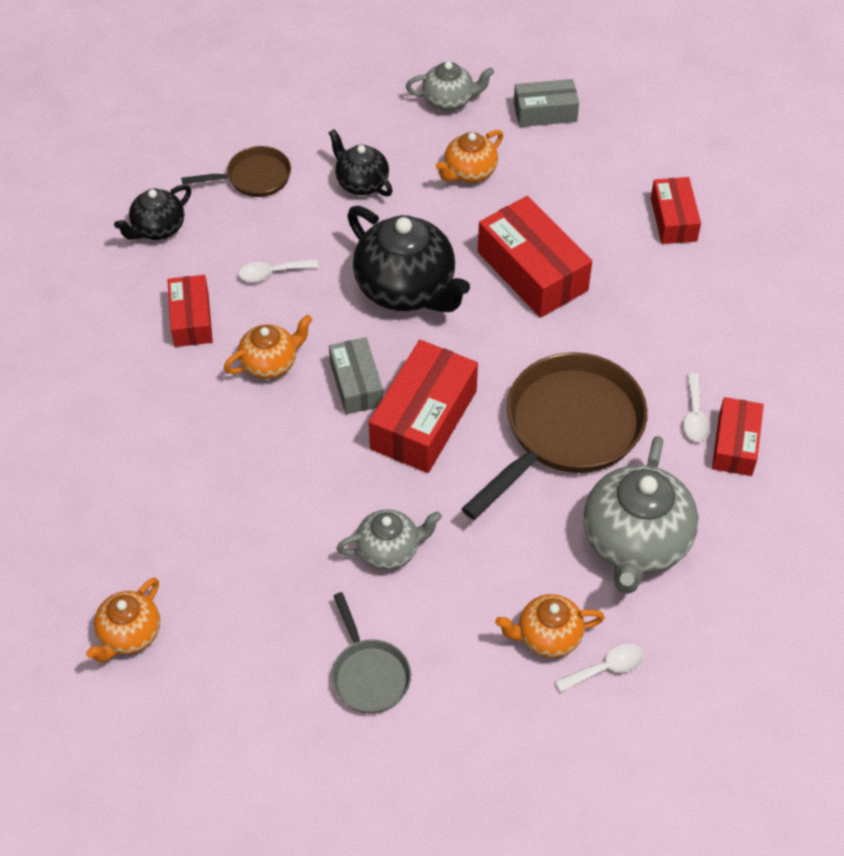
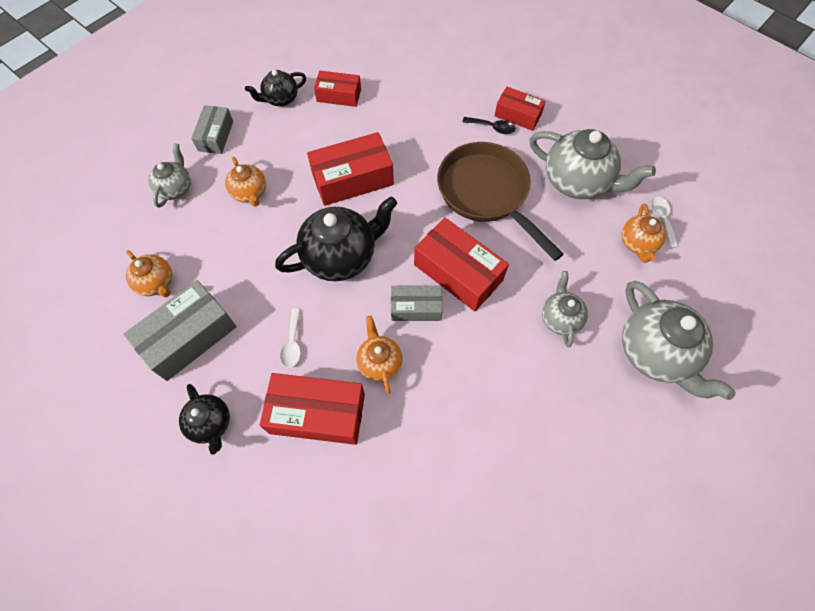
camera: 75 degrees left, 10 degrees up
orange teapot [86,577,160,662] -> orange teapot moved to [126,250,172,297]
red box [167,275,213,347] -> red box [259,373,365,445], size x1.65
brown pan [181,146,291,197] -> grey box [123,280,236,381]
black teapot [328,129,393,197] -> black teapot moved to [245,69,306,106]
grey pan [332,592,411,714] -> grey teapot [622,281,736,400]
white spoon [683,373,711,442] -> black spoon [462,117,515,134]

